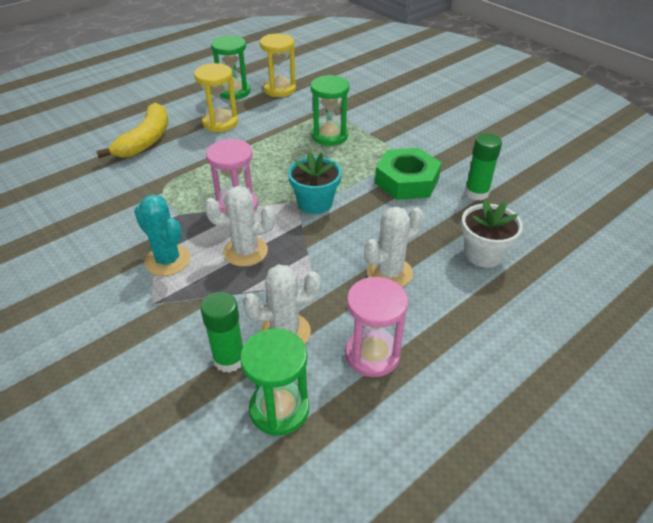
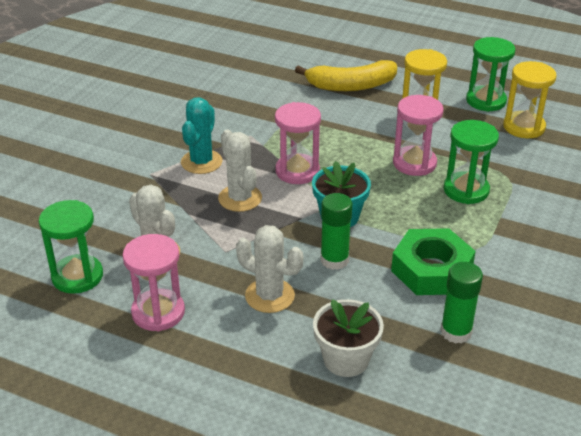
camera: 65 degrees right, 5 degrees down
green glue stick [201,292,243,373] -> green glue stick moved to [321,193,352,270]
none -> pink hourglass [393,95,444,176]

